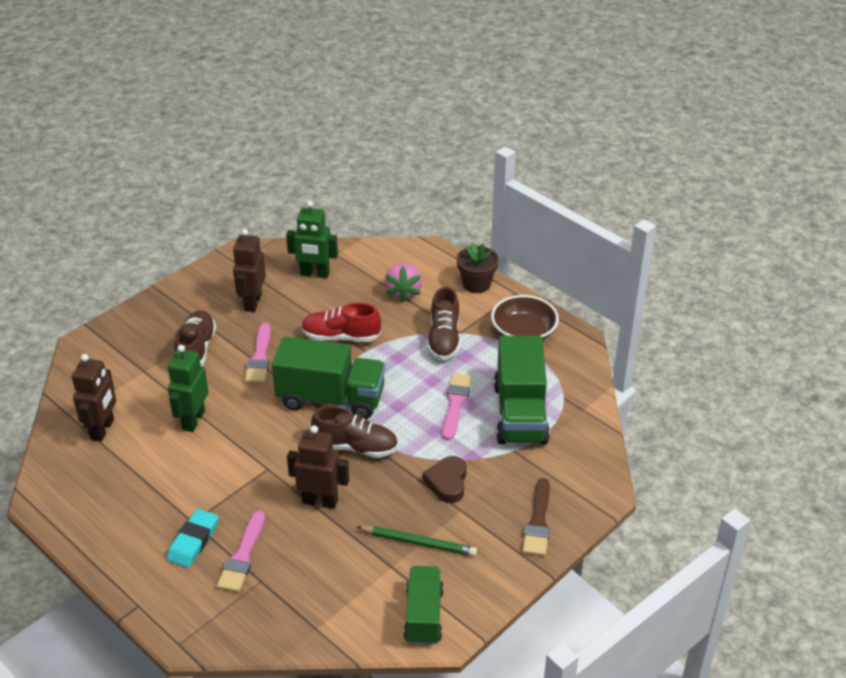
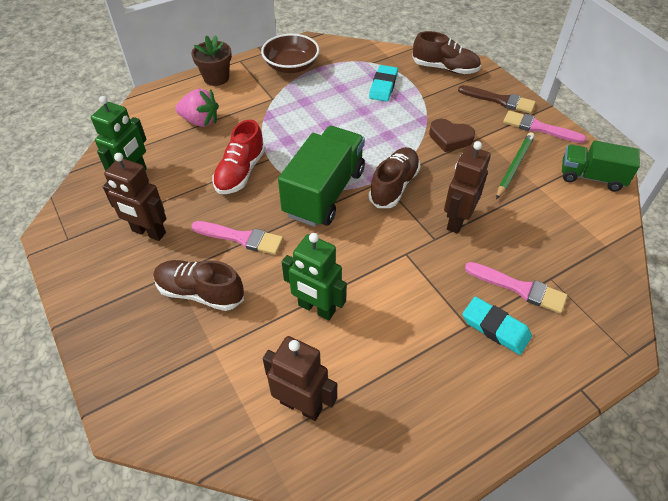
camera: 75 degrees left, 10 degrees up
brown shoe [427,287,460,360] -> brown shoe moved to [412,31,481,74]
pink brush [442,373,472,440] -> pink brush moved to [503,110,586,143]
green truck [494,336,550,445] -> turquoise eraser [369,65,398,102]

